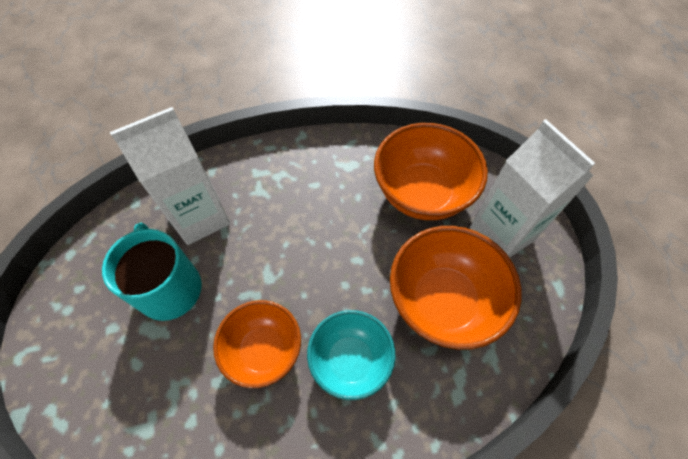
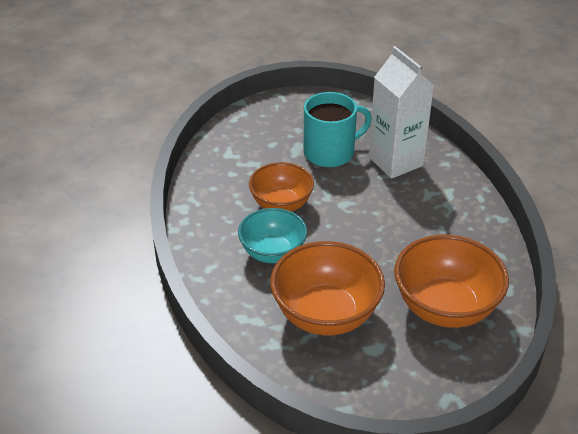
camera: 90 degrees right, 20 degrees down
white carton [470,119,595,258] -> none

